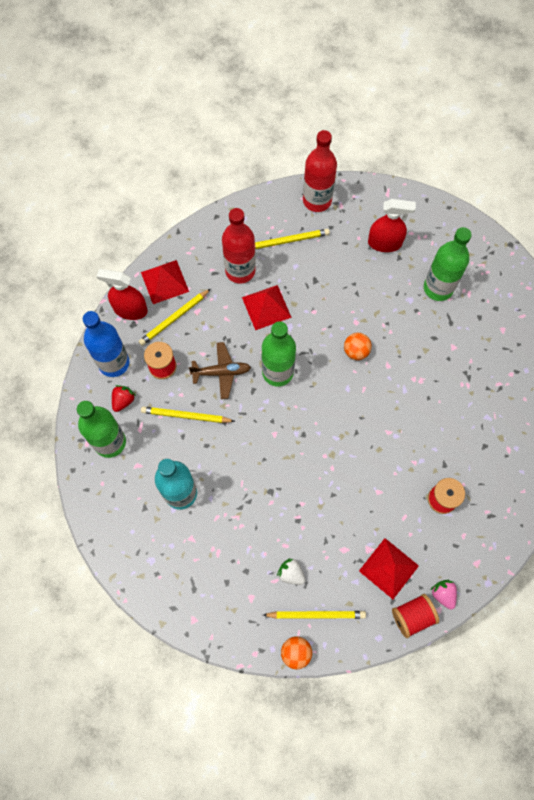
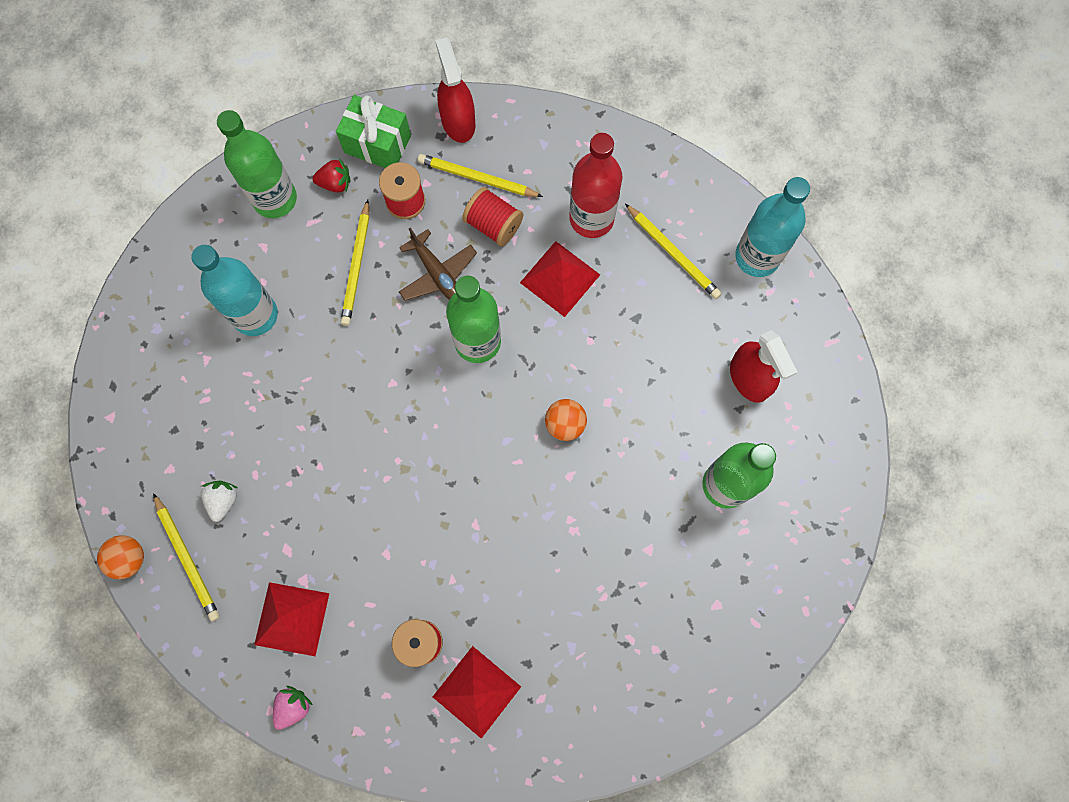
camera: 60 degrees right, 5 degrees up
blue bottle [83,311,129,377] -> green gift [336,95,411,168]
red pyramid [141,260,189,304] -> red pyramid moved to [433,646,521,739]
yellow pencil [141,407,235,423] -> yellow pencil turned 150 degrees counterclockwise [341,199,369,326]
red bottle [303,130,337,212] -> turquoise bottle [735,177,810,277]
red spool [392,594,439,638] -> red spool moved to [462,187,523,246]

